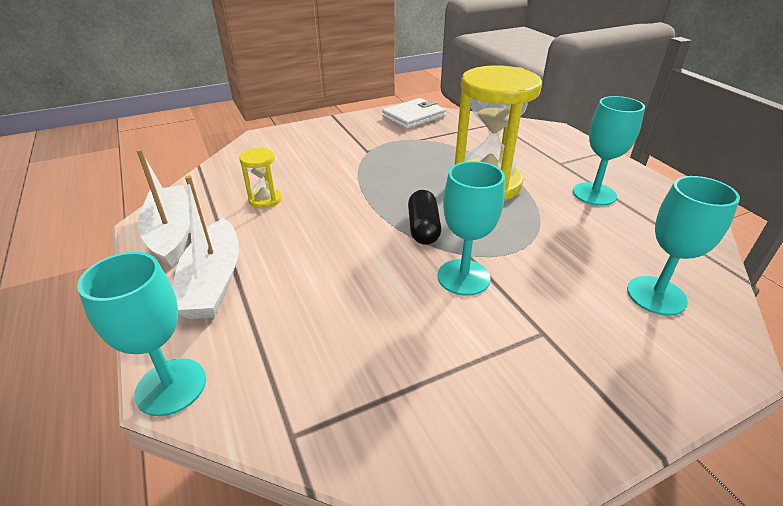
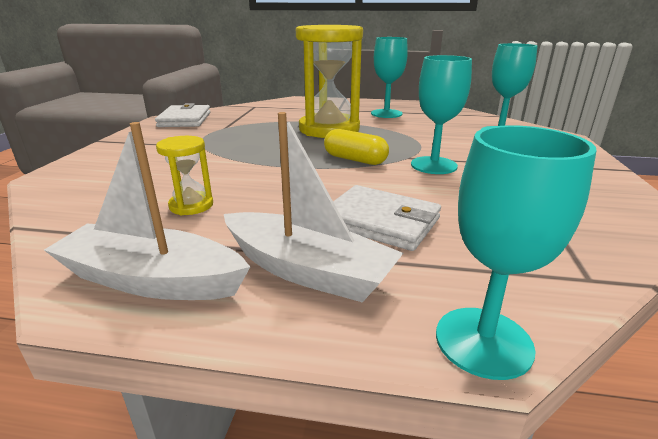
camera: 55 degrees left, 10 degrees down
black capsule [408,190,441,245] -> yellow capsule [324,129,389,165]
none -> white wallet [333,185,441,251]

